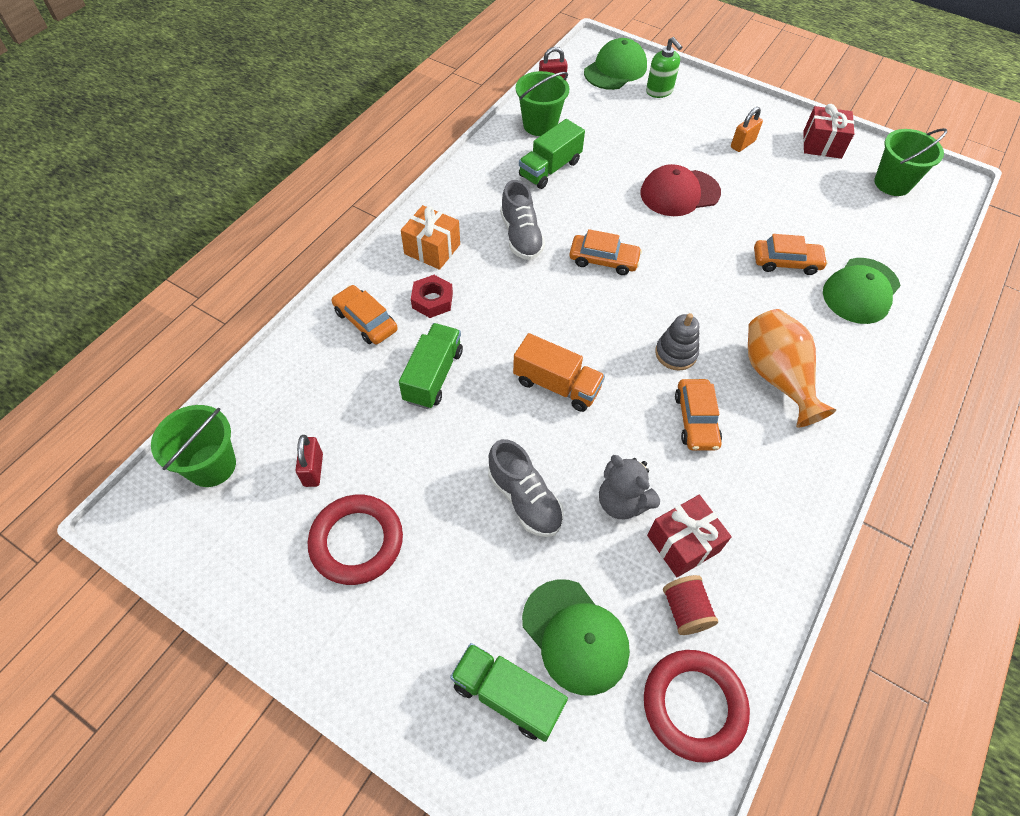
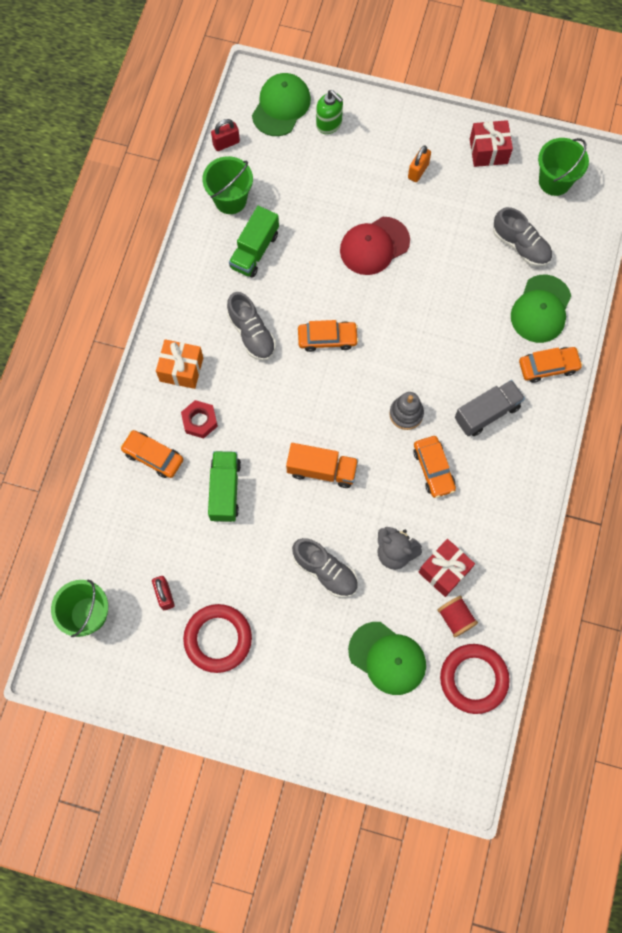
camera: 15 degrees left, 15 degrees up
green truck [450,643,568,742] -> none
orange vase [748,309,836,428] -> grey truck [455,380,525,436]
orange car [754,234,828,275] -> orange car moved to [519,347,583,383]
none -> grey shoe [493,207,552,267]

